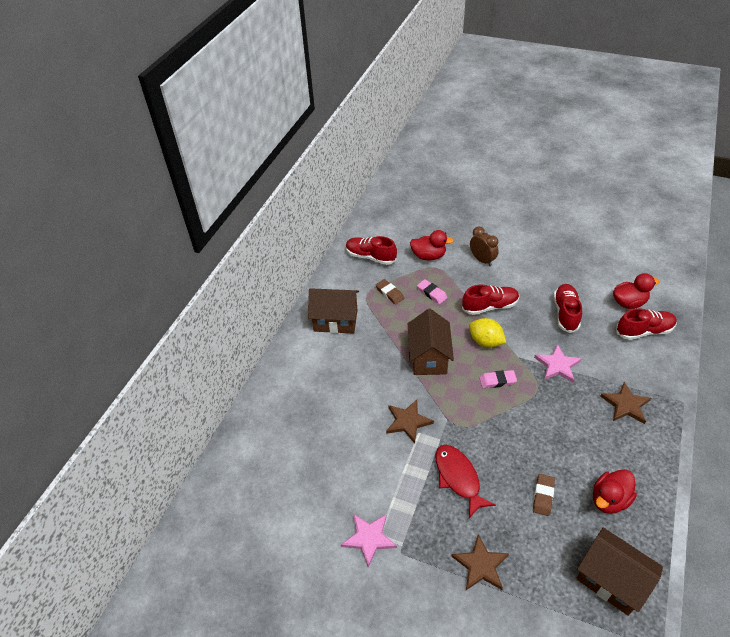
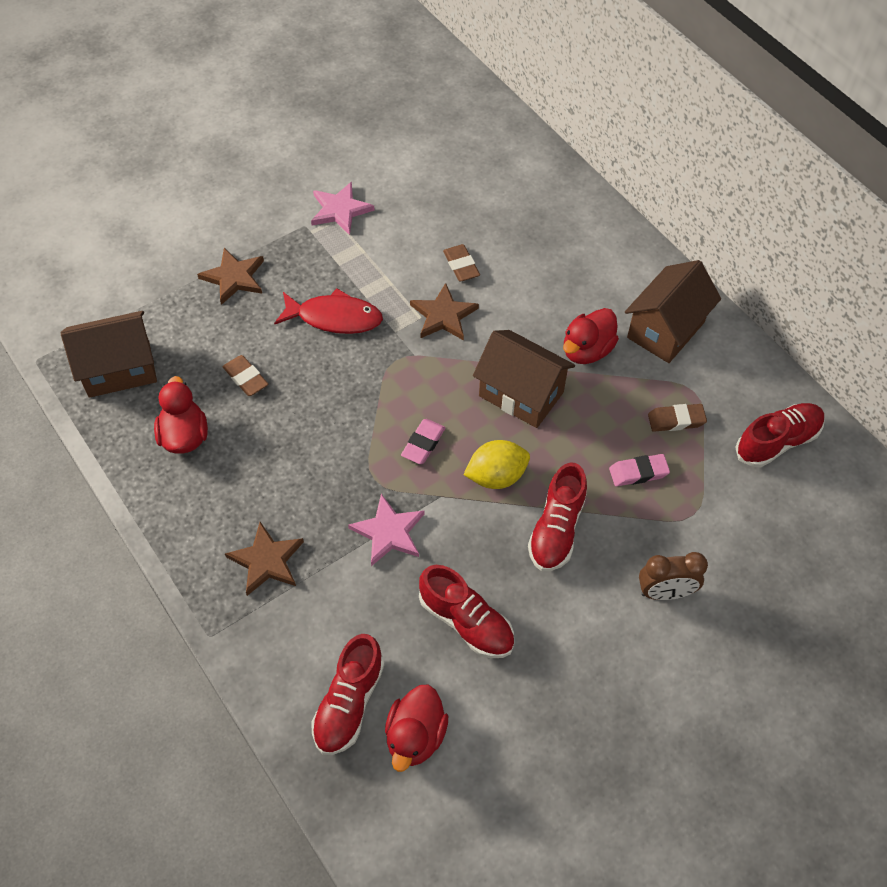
camera: 120 degrees right, 10 degrees up
red duck [410,230,454,260] -> red duck moved to [563,308,619,364]
none -> brown eraser [443,244,480,282]

